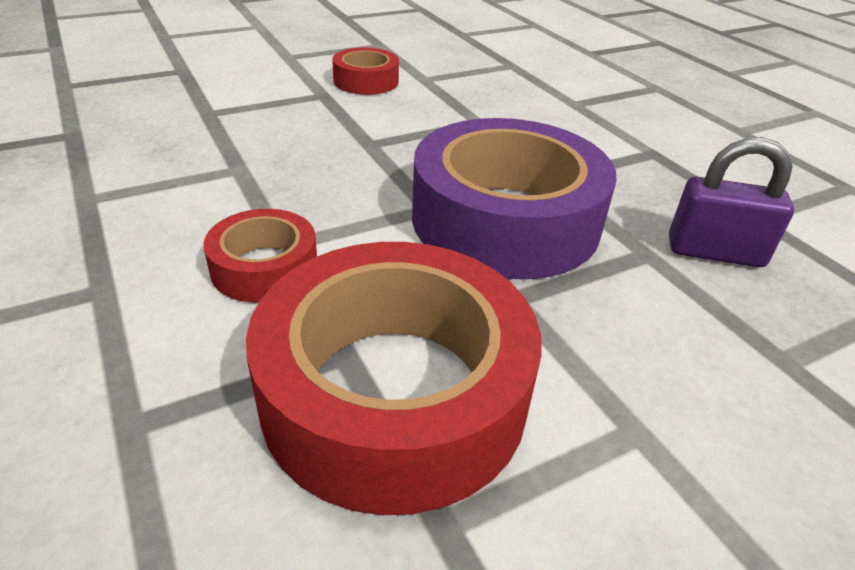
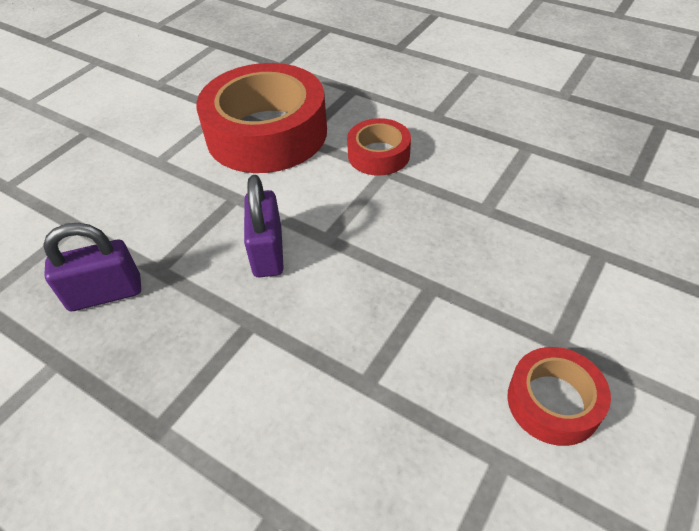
camera: 155 degrees right, 10 degrees up
purple tape [412,118,617,280] -> purple padlock [244,175,284,278]

